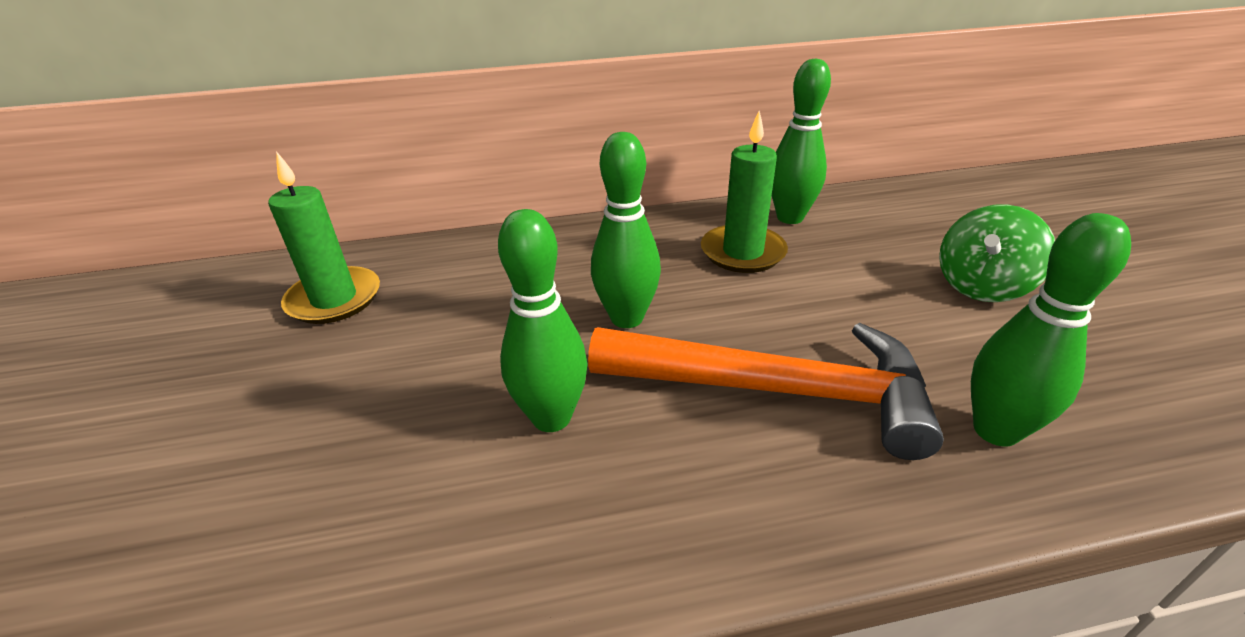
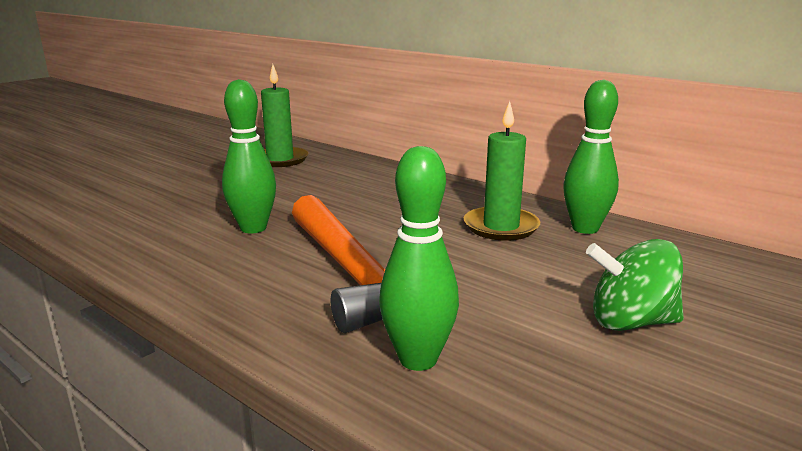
camera: 50 degrees right, 15 degrees down
green bowling pin [591,132,661,328] -> none

